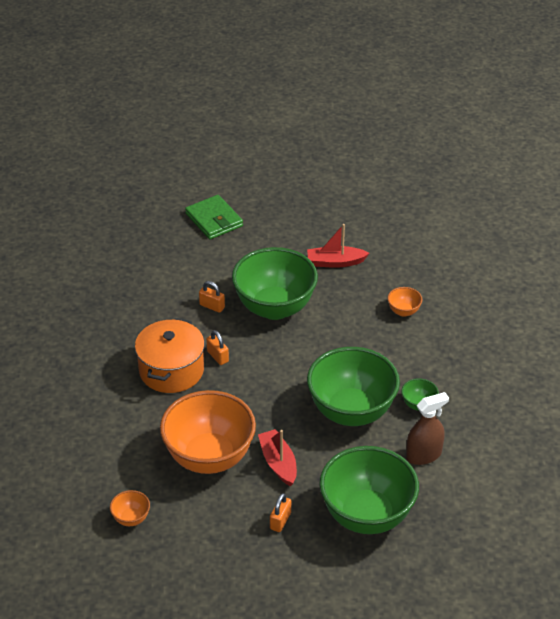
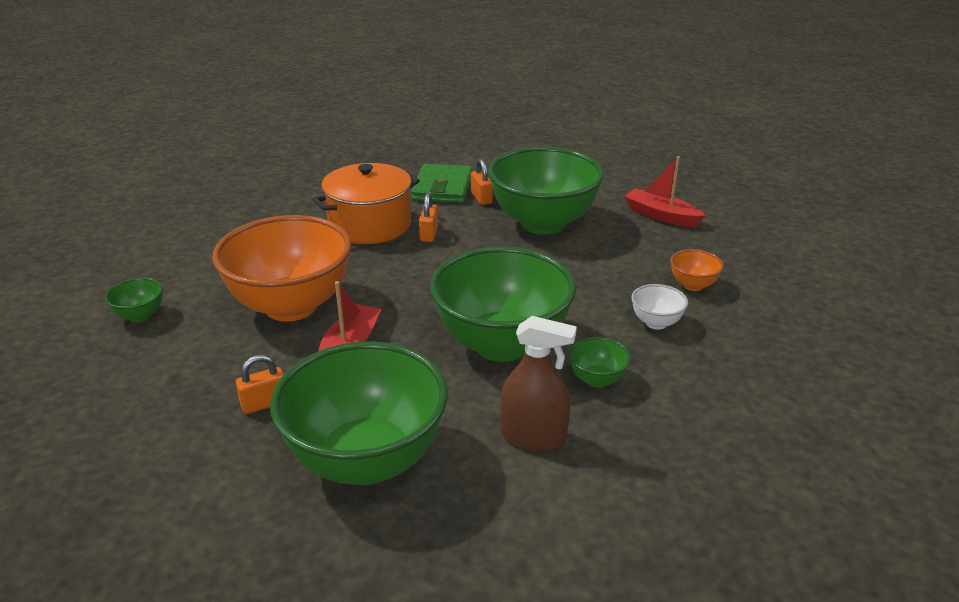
camera: 40 degrees right, 10 degrees down
orange bowl [110,490,150,526] -> green bowl [105,278,163,322]
green wallet [185,195,243,239] -> green wallet moved to [411,164,472,203]
none -> white bowl [631,284,688,330]

